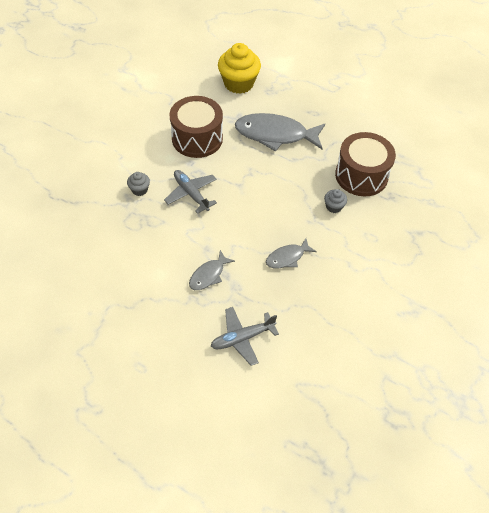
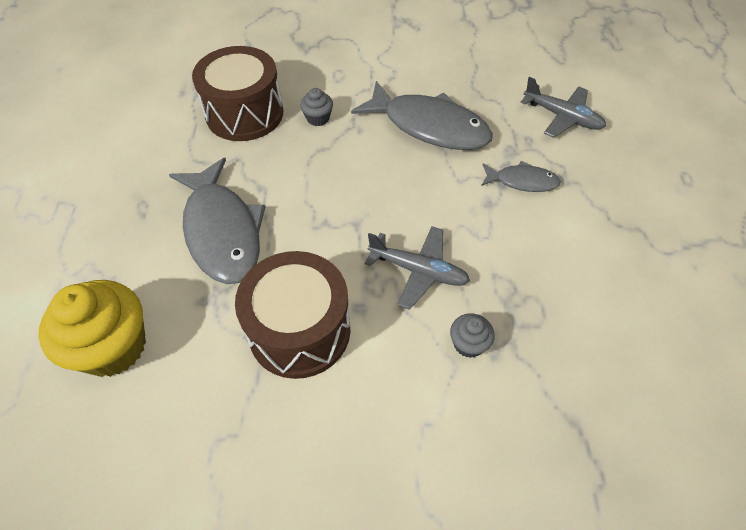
camera: 120 degrees left, 0 degrees up
grey plane [164,170,217,214] -> grey plane turned 90 degrees counterclockwise [365,226,470,310]
grey fish [266,238,317,268] -> grey fish [351,81,493,150], size x1.95

